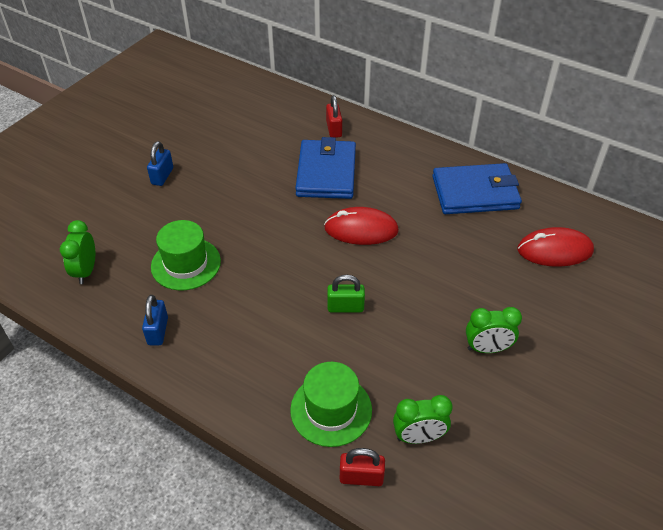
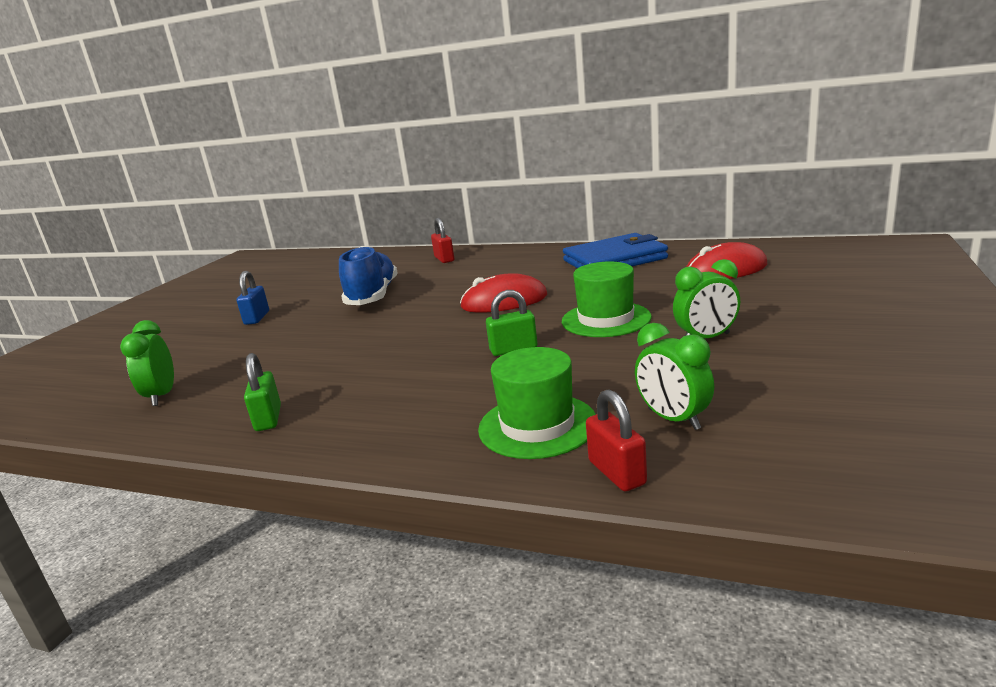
camera: 10 degrees left, 25 degrees down
blue padlock [142,295,168,345] -> green padlock [244,353,281,431]
green hat [151,220,221,291] -> green hat moved to [562,262,652,337]
blue wallet [295,137,356,199] -> none
red padlock [340,448,385,486] -> red padlock turned 75 degrees clockwise [586,389,647,491]
green clock [393,395,453,444] -> green clock turned 75 degrees clockwise [635,323,714,430]
none -> blue shoe [339,246,398,305]

